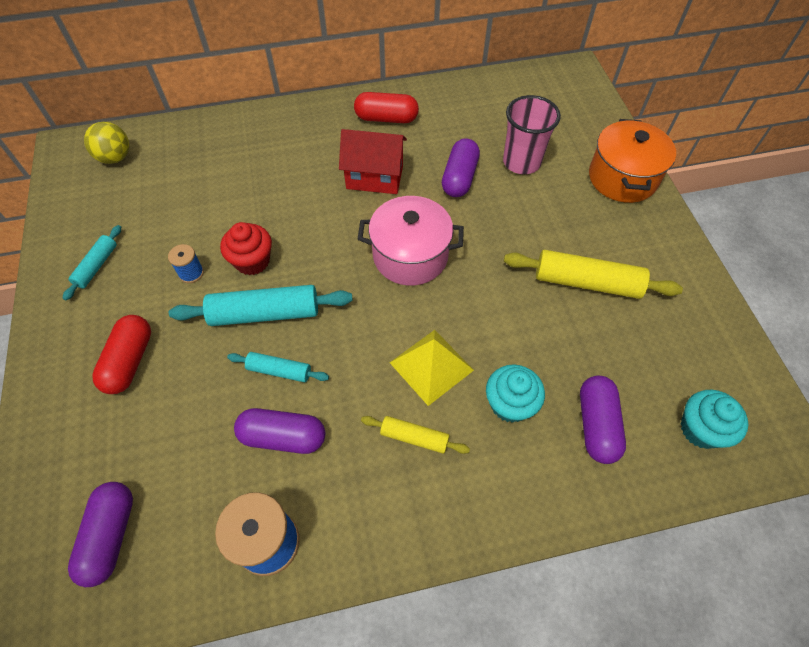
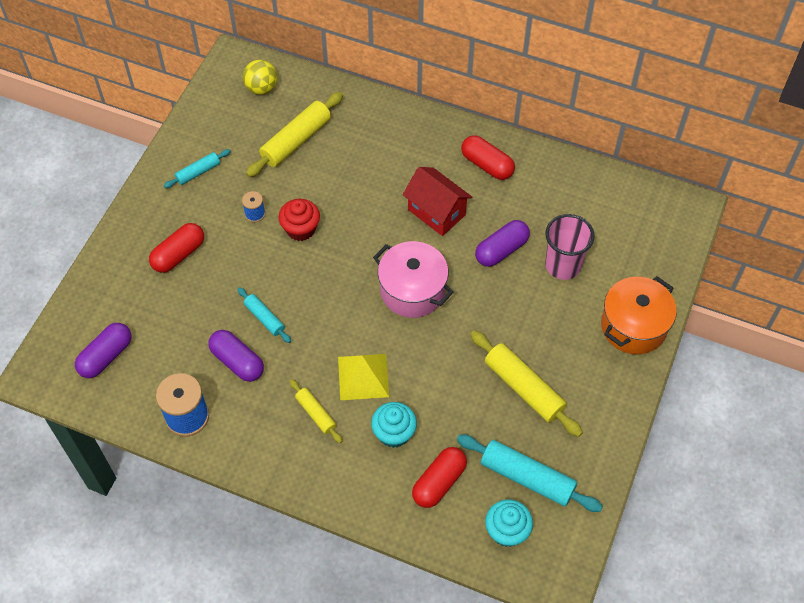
camera: 35 degrees right, 0 degrees up
turquoise rolling pin [169,285,353,326] -> turquoise rolling pin moved to [457,435,603,512]
purple capsule [580,376,626,464] -> red capsule [412,447,467,508]
none -> yellow rolling pin [246,92,343,177]

